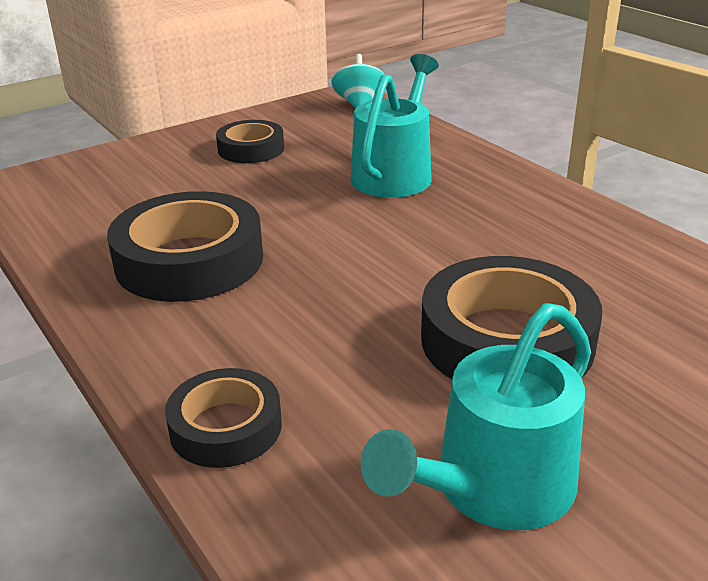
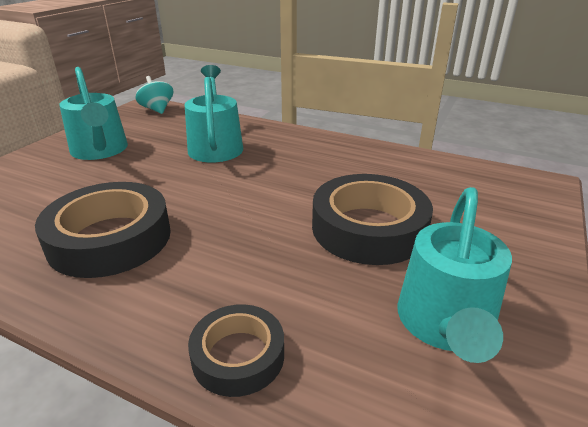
camera: 30 degrees left, 0 degrees up
black tape [216,120,284,163] -> turquoise watering can [59,67,128,160]

